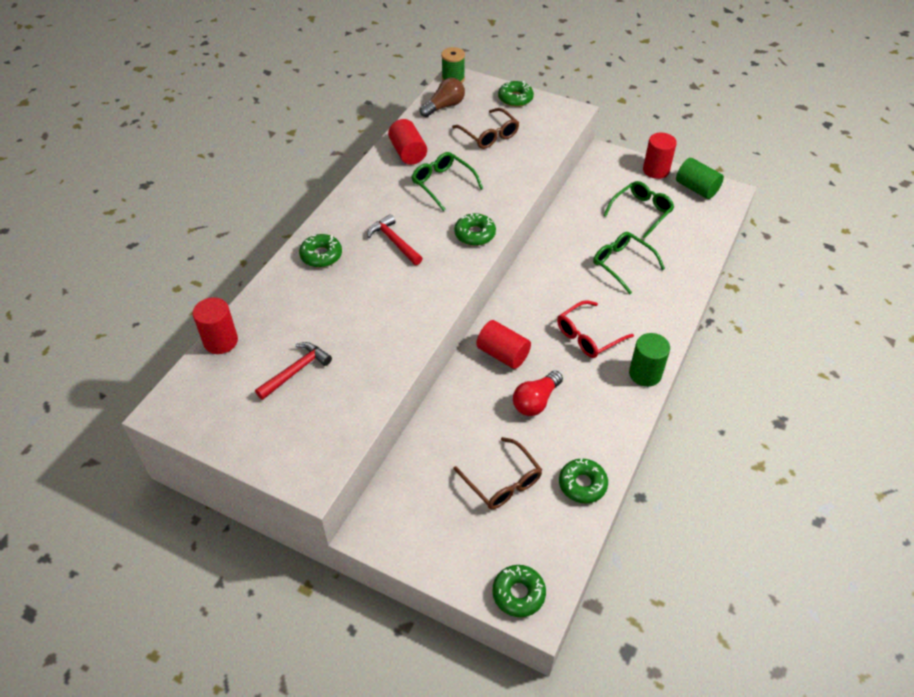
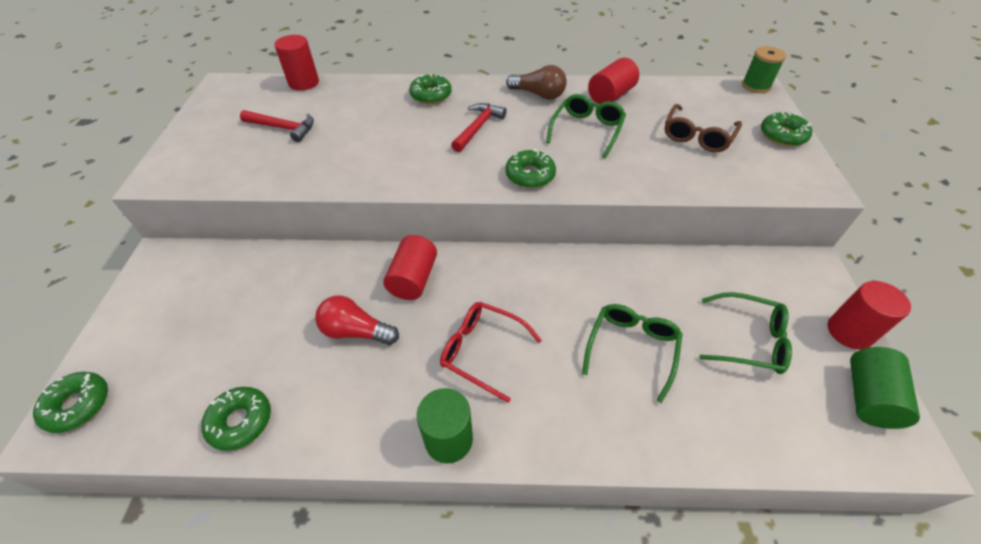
camera: 65 degrees right, 0 degrees up
brown light bulb [420,78,465,117] -> brown light bulb moved to [506,65,567,100]
brown glasses [453,437,542,509] -> none

